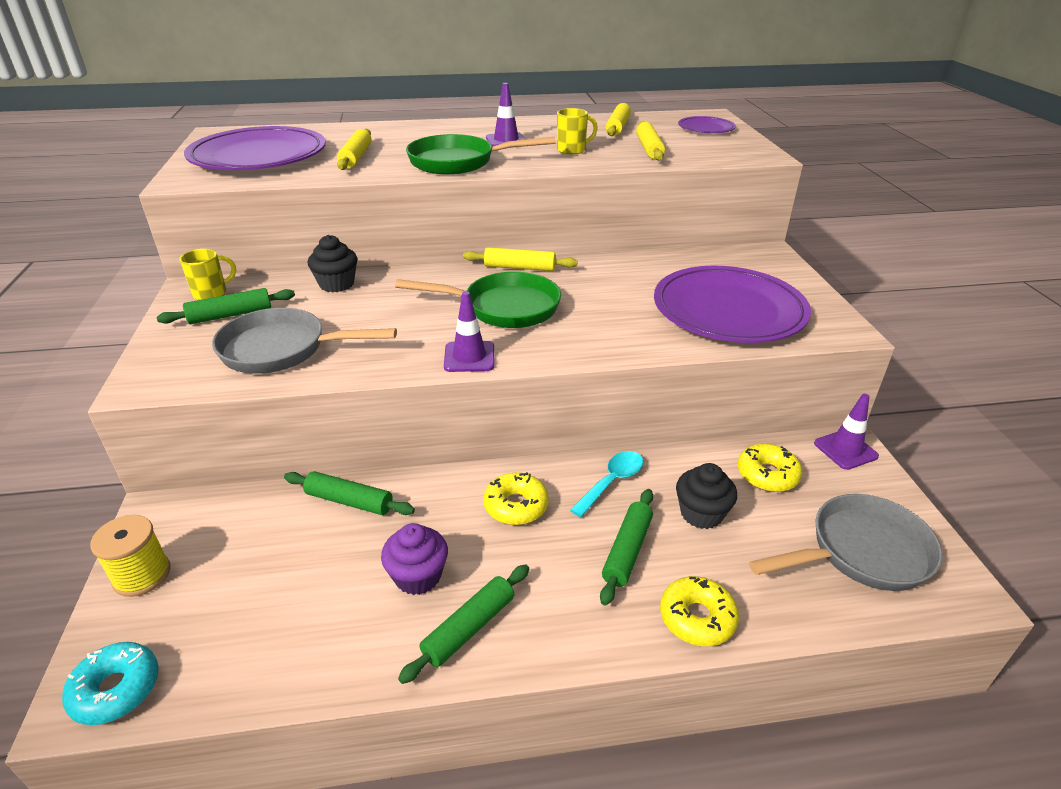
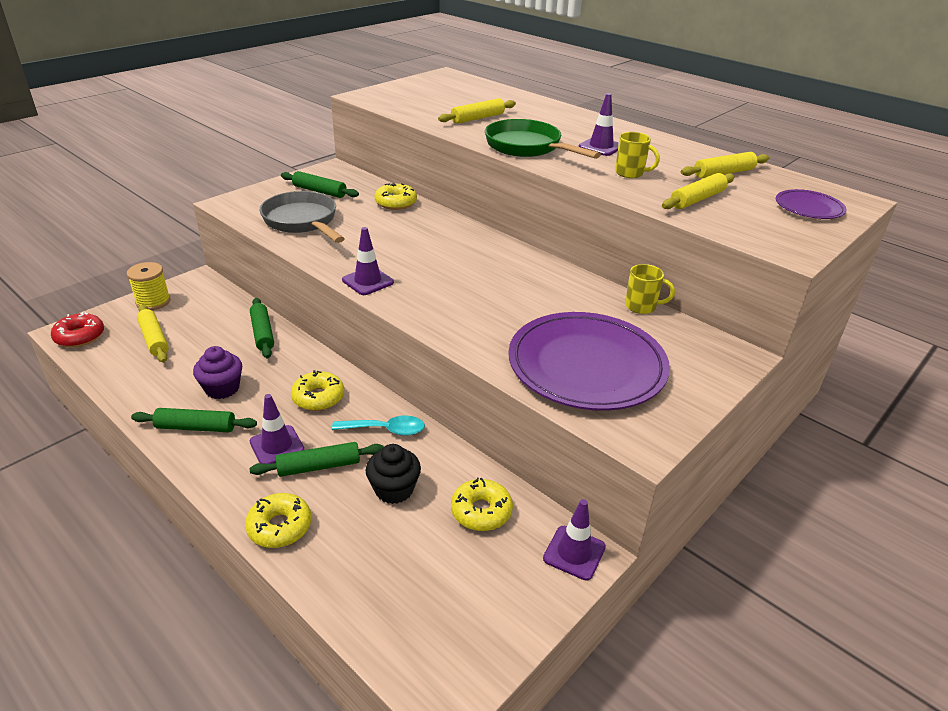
camera: 50 degrees right, 0 degrees up
turquoise donut [62,642,159,725] -> red donut [51,312,104,347]
yellow mug [179,249,236,300] -> yellow mug moved to [625,264,675,314]
purple plate [184,126,326,170] -> none
black cupcake [308,235,357,293] -> yellow donut [375,183,417,210]
green pan [395,272,561,328] -> none
yellow rolling pin [463,247,578,271] -> yellow rolling pin moved to [137,304,169,363]
grey pan [749,494,943,591] -> none
none -> purple traffic cone [250,394,305,464]

